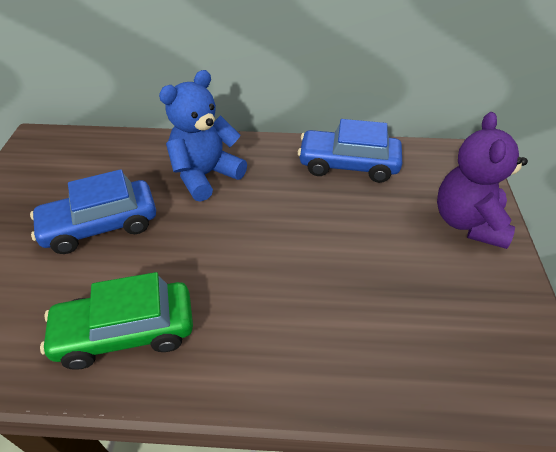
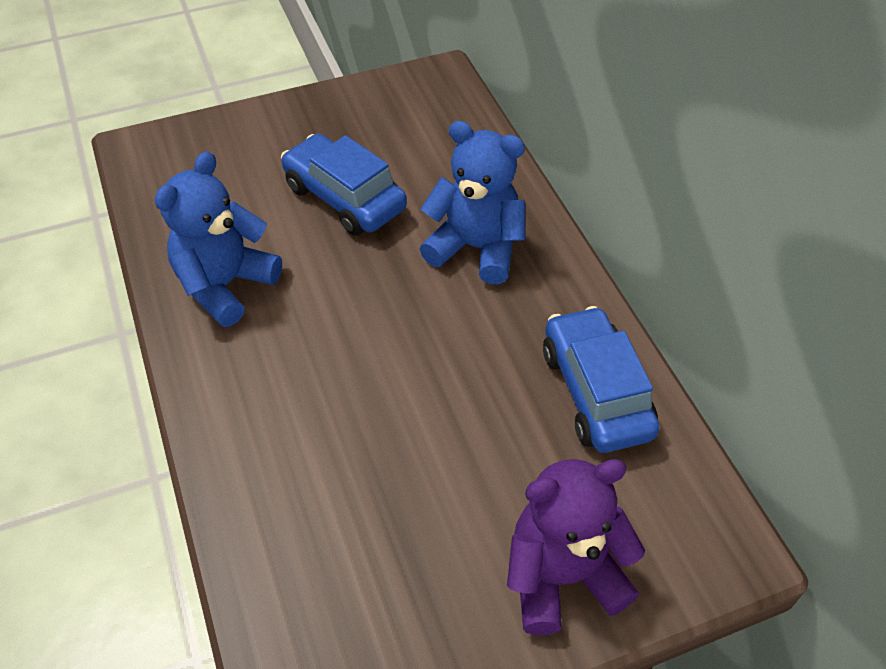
camera: 65 degrees right, 5 degrees up
green car [40,272,193,370] -> blue teddy bear [155,151,282,327]

